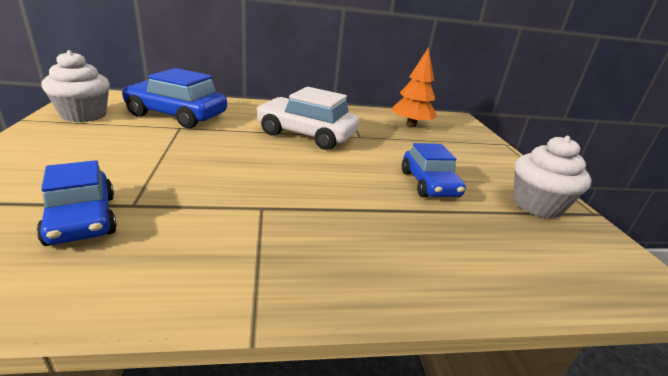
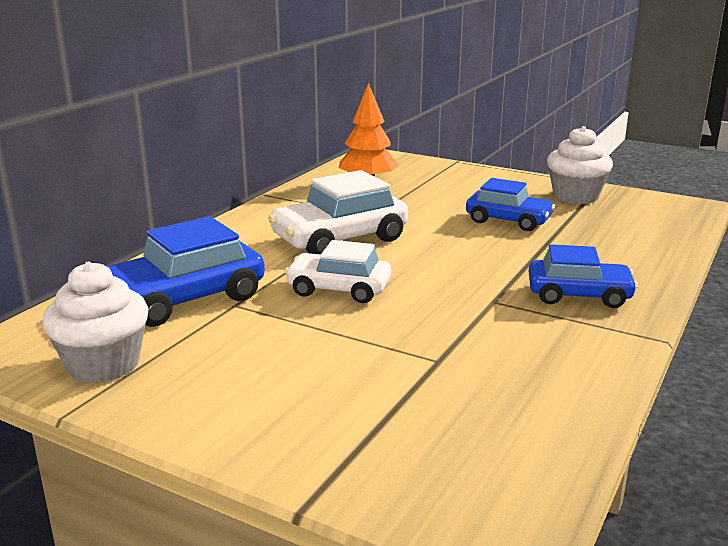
camera: 50 degrees left, 5 degrees down
blue car [37,160,117,246] -> blue car moved to [529,244,638,308]
none -> white car [285,240,391,303]

